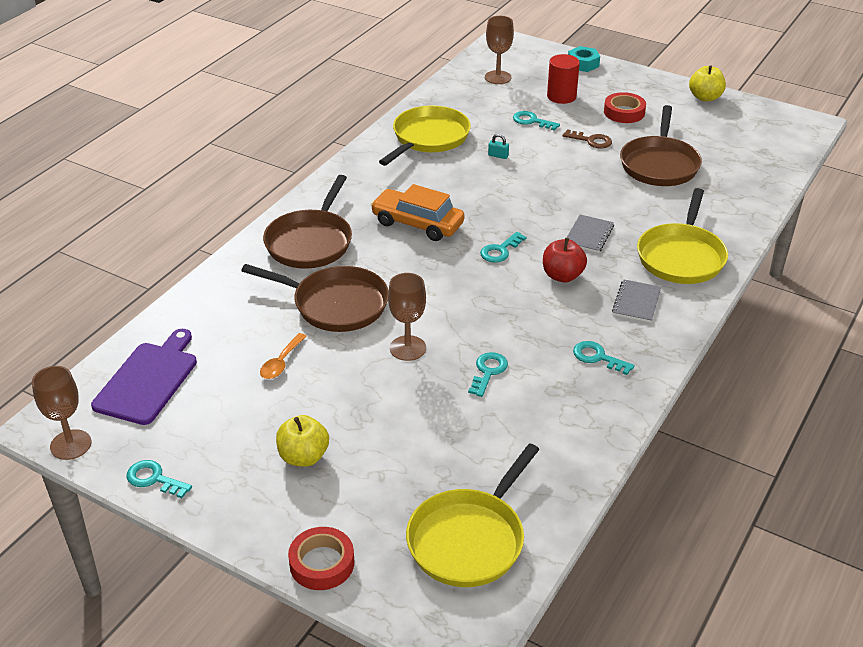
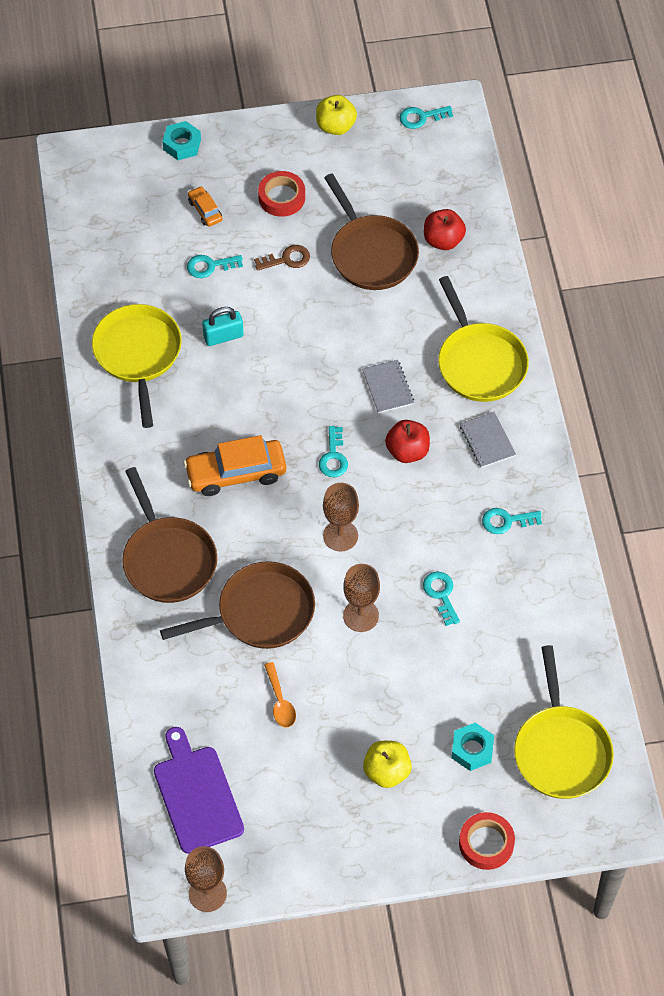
camera: 40 degrees left, 20 degrees up
turquoise key [126,460,192,498] -> turquoise key moved to [399,106,453,129]
brown goblet [485,16,514,84] -> brown goblet moved to [323,483,359,552]
turquoise padlock [488,134,509,159] -> turquoise padlock [202,307,244,346], size x1.74
red cylinder [547,54,580,104] -> orange car [188,186,222,227]
none -> red apple [424,209,466,250]
none -> turquoise nut [451,722,494,771]

